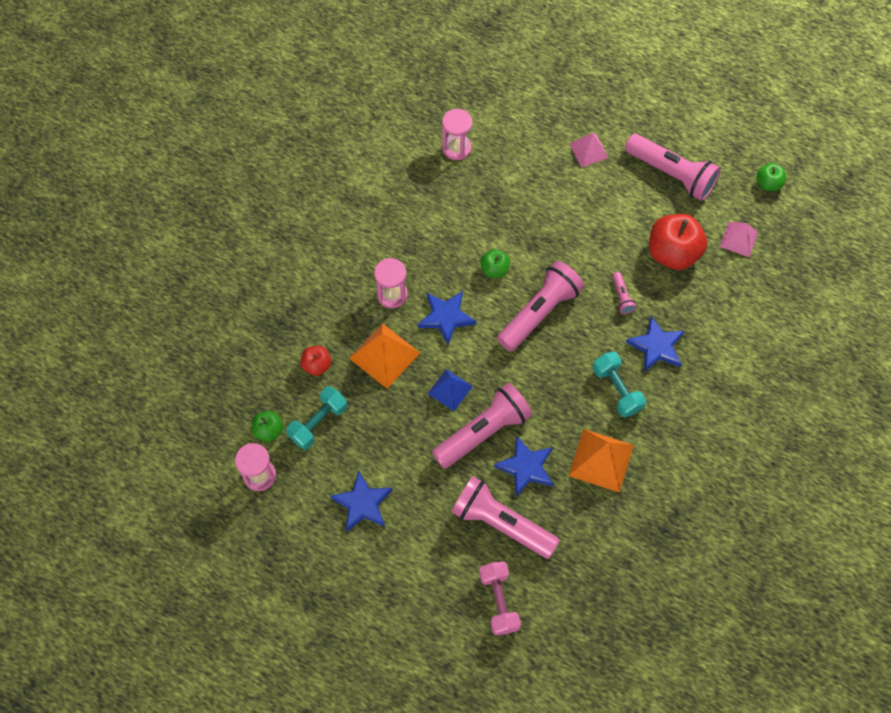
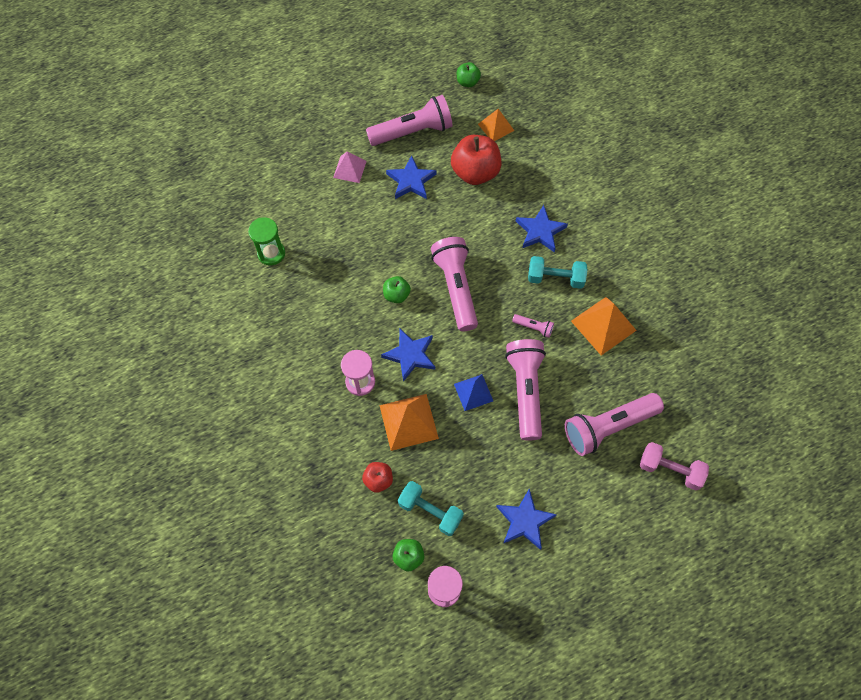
camera: 55 degrees left, 0 degrees up
turquoise dumbbell [286,386,348,450] -> turquoise dumbbell turned 45 degrees counterclockwise [398,481,464,536]
pink hourglass [442,109,472,160] -> green hourglass [248,217,285,265]
blue star [494,436,553,497] -> blue star moved to [386,155,436,199]
pink flashlight [612,272,637,314] -> pink flashlight moved to [512,314,554,338]
pink pyramid [720,222,758,257] -> orange pyramid [478,109,514,141]

